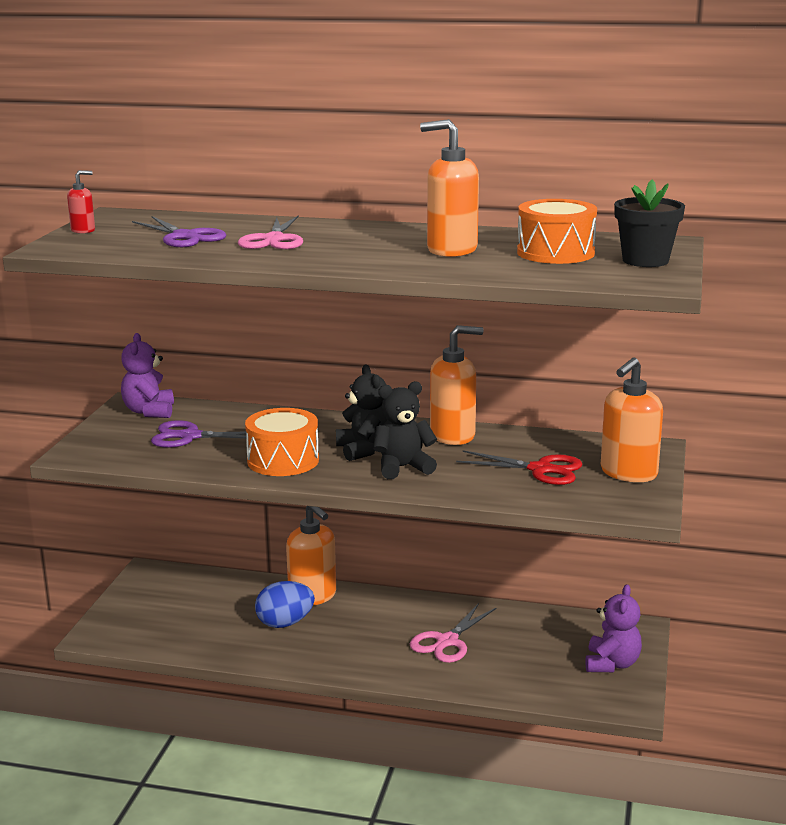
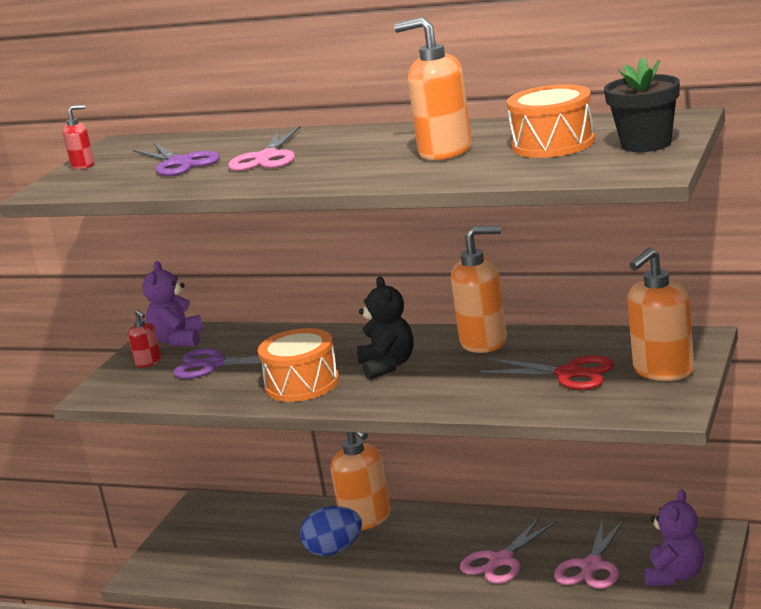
camera: 10 degrees right, 0 degrees up
black teddy bear [373,381,437,479] -> none
none -> red soap dispenser [128,310,161,367]
none -> pink scissors [554,519,625,589]

